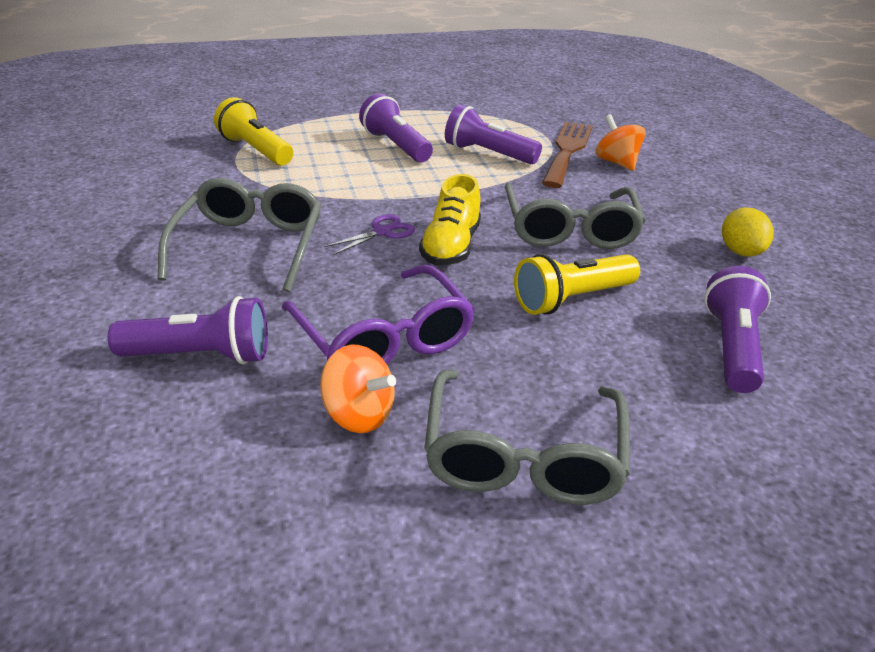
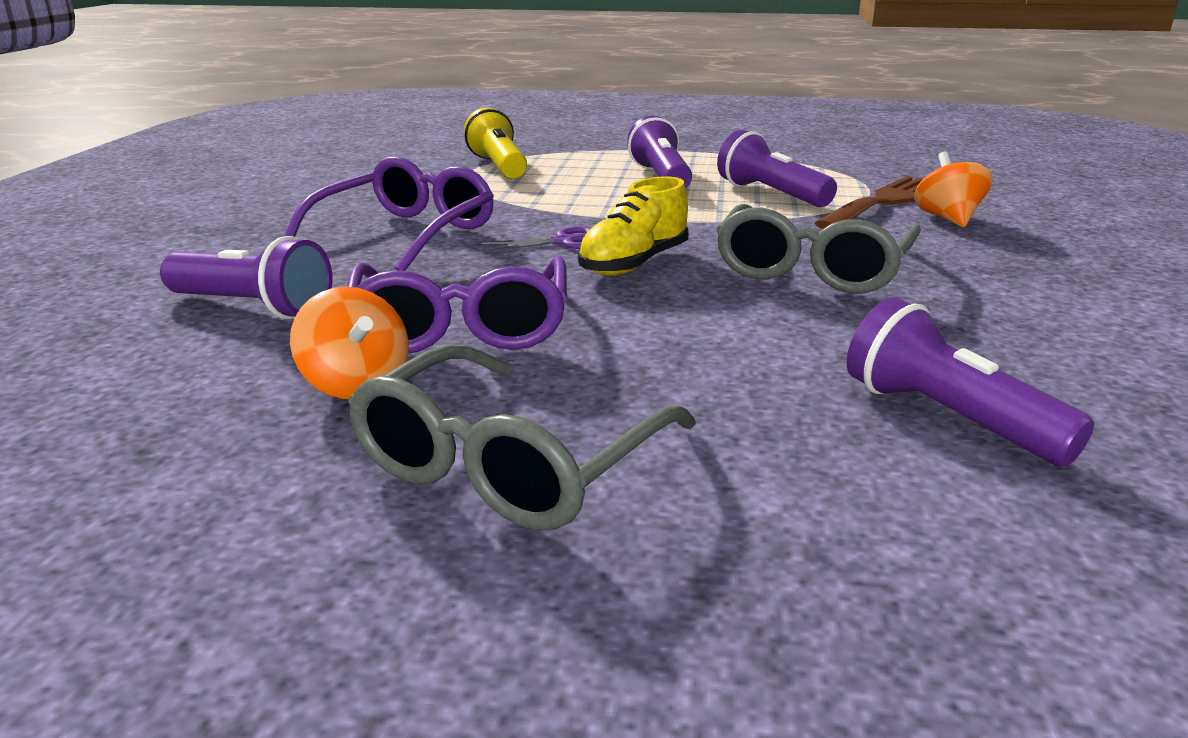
camera: 25 degrees right, 10 degrees down
grey glasses [157,178,321,292] -> purple glasses [284,156,494,271]
yellow flashlight [514,254,640,315] -> none
purple flashlight [704,266,771,393] -> purple flashlight turned 75 degrees counterclockwise [847,297,1094,467]
yellow lemon [722,207,774,257] -> none

